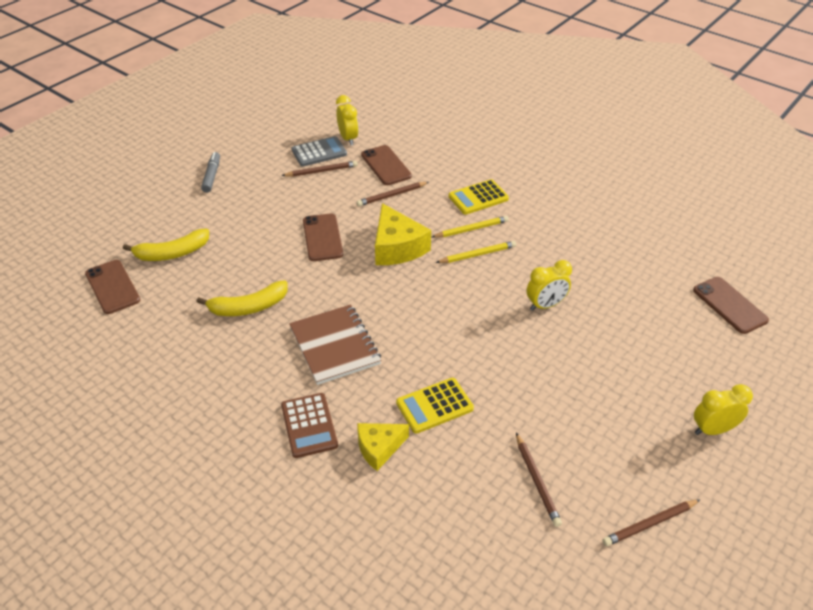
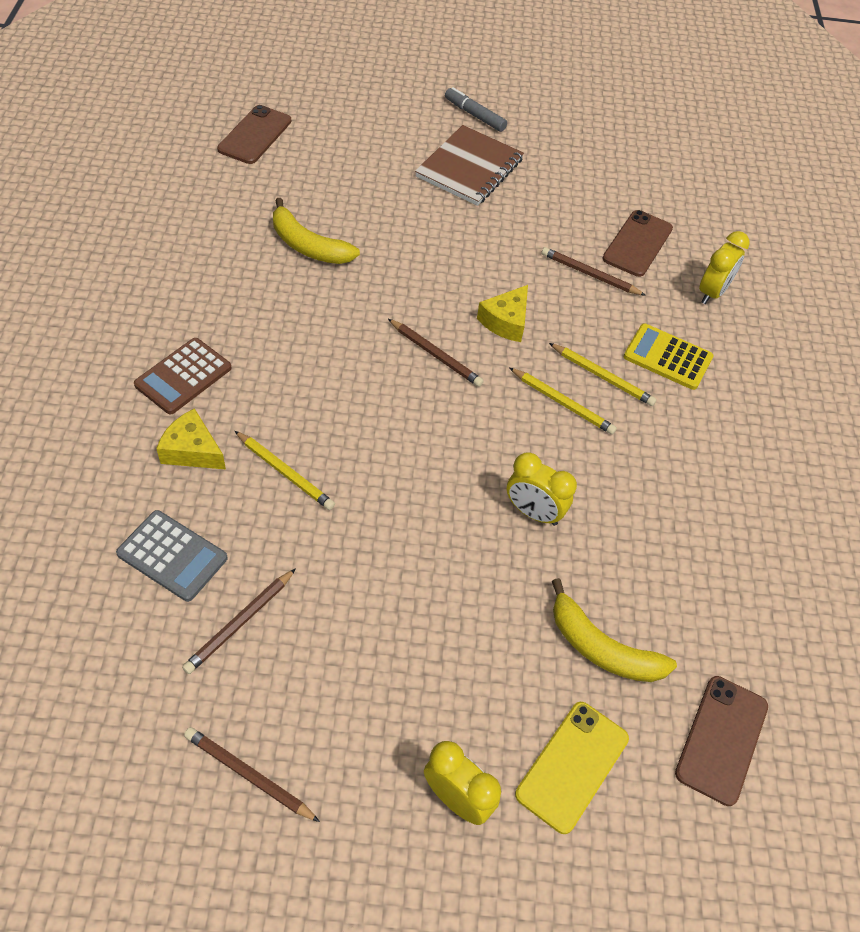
camera: 50 degrees right, 10 degrees up
yellow banana [123,229,209,261] -> yellow banana moved to [552,578,677,682]
grey marker [201,152,220,193] -> grey marker turned 105 degrees counterclockwise [445,87,507,132]
brown pencil [281,161,358,177] -> brown pencil moved to [388,319,484,387]
brown notebook [289,304,381,385] -> brown notebook moved to [415,125,524,206]
grey calculator [292,136,347,167] -> grey calculator moved to [116,510,228,602]
brown phone [303,214,343,261] -> none
yellow clock [336,95,358,145] -> yellow clock moved to [699,231,750,304]
yellow cheese [375,203,431,265] -> yellow cheese [477,285,528,342], size x0.63
yellow calculator [396,378,474,434] -> yellow pencil [235,431,335,510]
none -> yellow phone [515,702,629,834]

